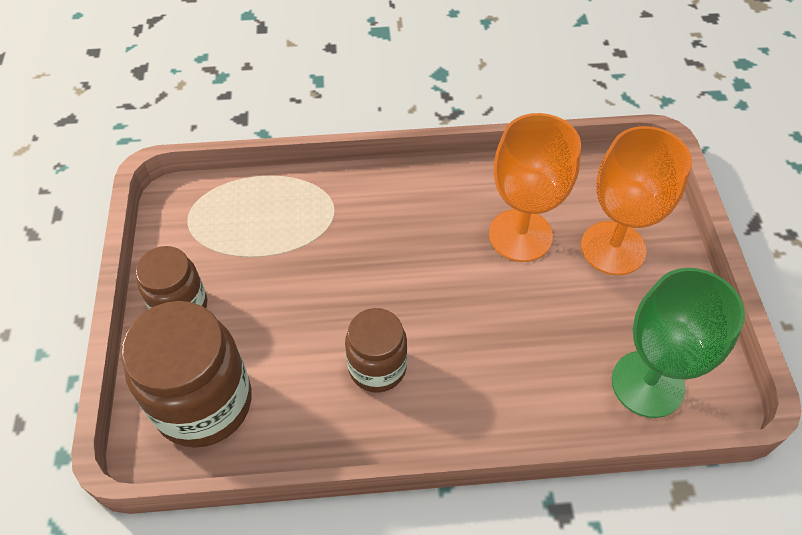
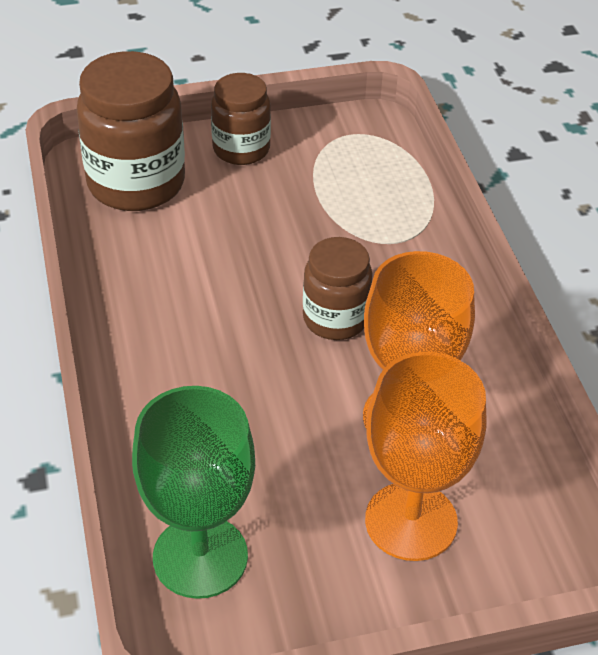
camera: 80 degrees right, 10 degrees down
brown jar [345,308,407,393] -> brown jar moved to [303,237,373,340]

